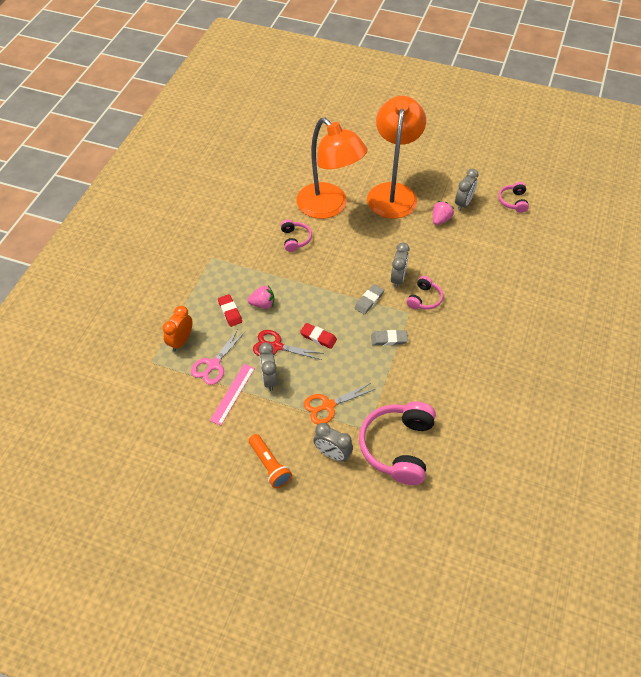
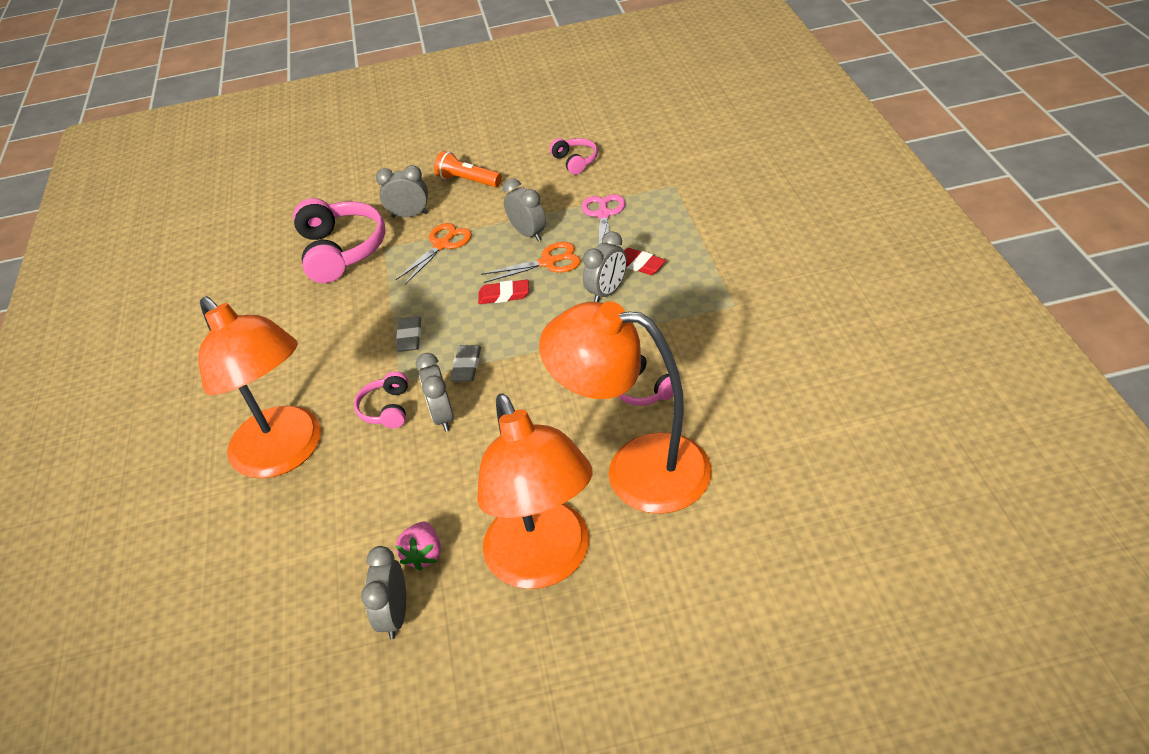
camera: 155 degrees right, 10 degrees down
orange clock [163,306,192,352] -> none
pink ruler [210,364,255,425] -> none
pink strawberry [248,286,274,309] -> grey clock [583,231,627,302]
red scissors [253,330,324,360] -> orange scissors [481,242,581,283]
grey eraser [371,330,408,346] -> grey eraser turned 60 degrees counterclockwise [396,316,421,352]
pink headphones [498,182,529,213] -> pink headphones moved to [549,138,598,175]
none -> orange lamp [198,296,321,478]

